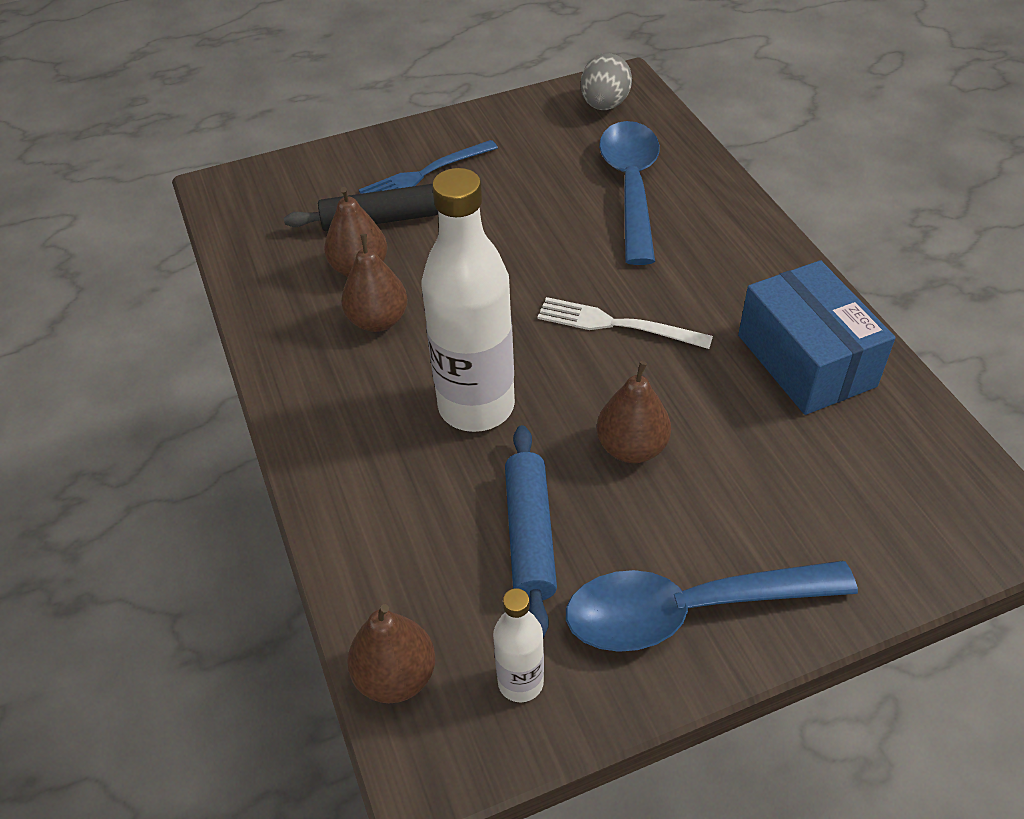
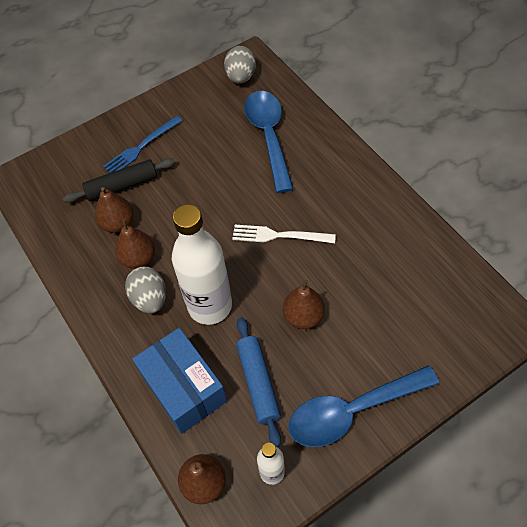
camera: 10 degrees left, 10 degrees up
blue box [738,260,896,415] -> blue box moved to [132,328,227,434]
none -> grey egg [125,267,166,313]

